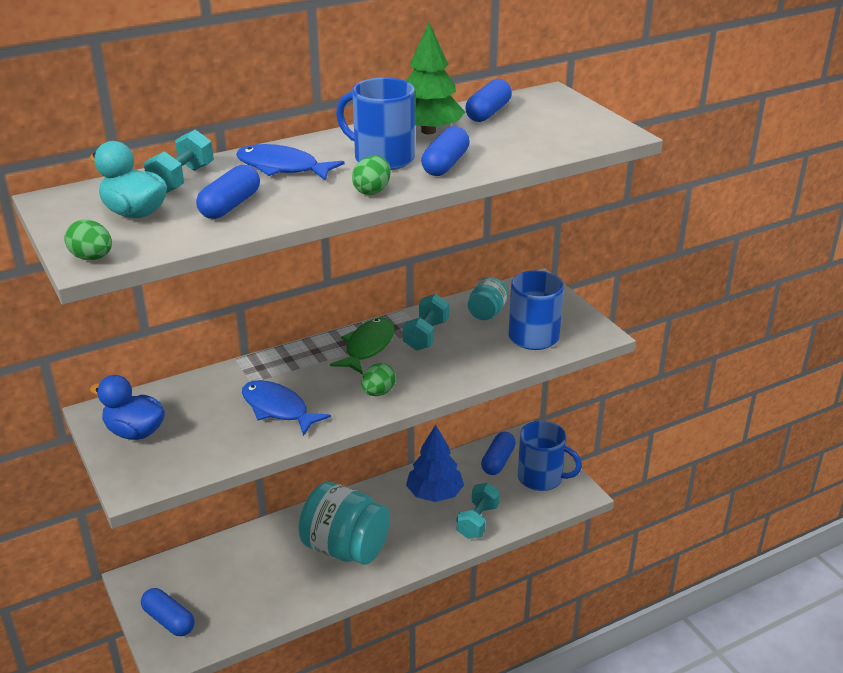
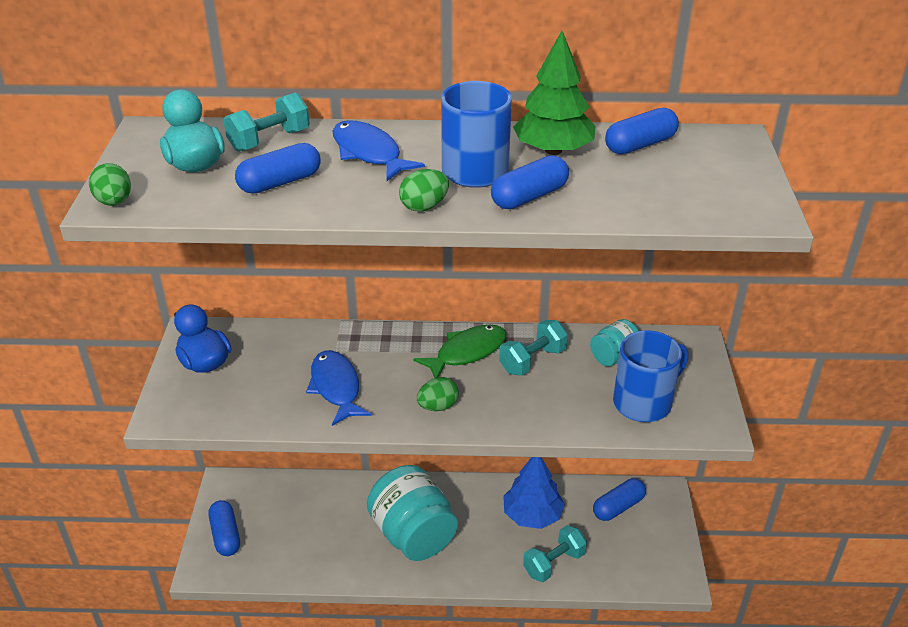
camera: 30 degrees right, 5 degrees up
blue mug [518,421,582,491] -> none

